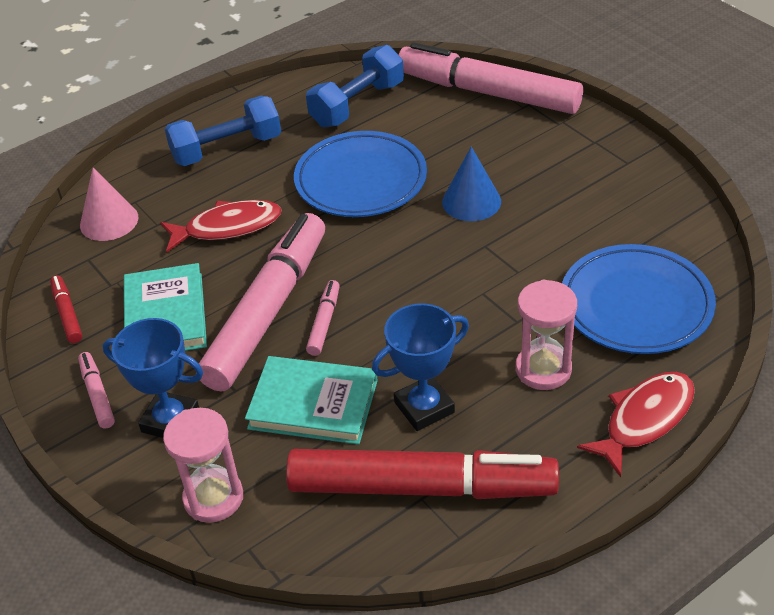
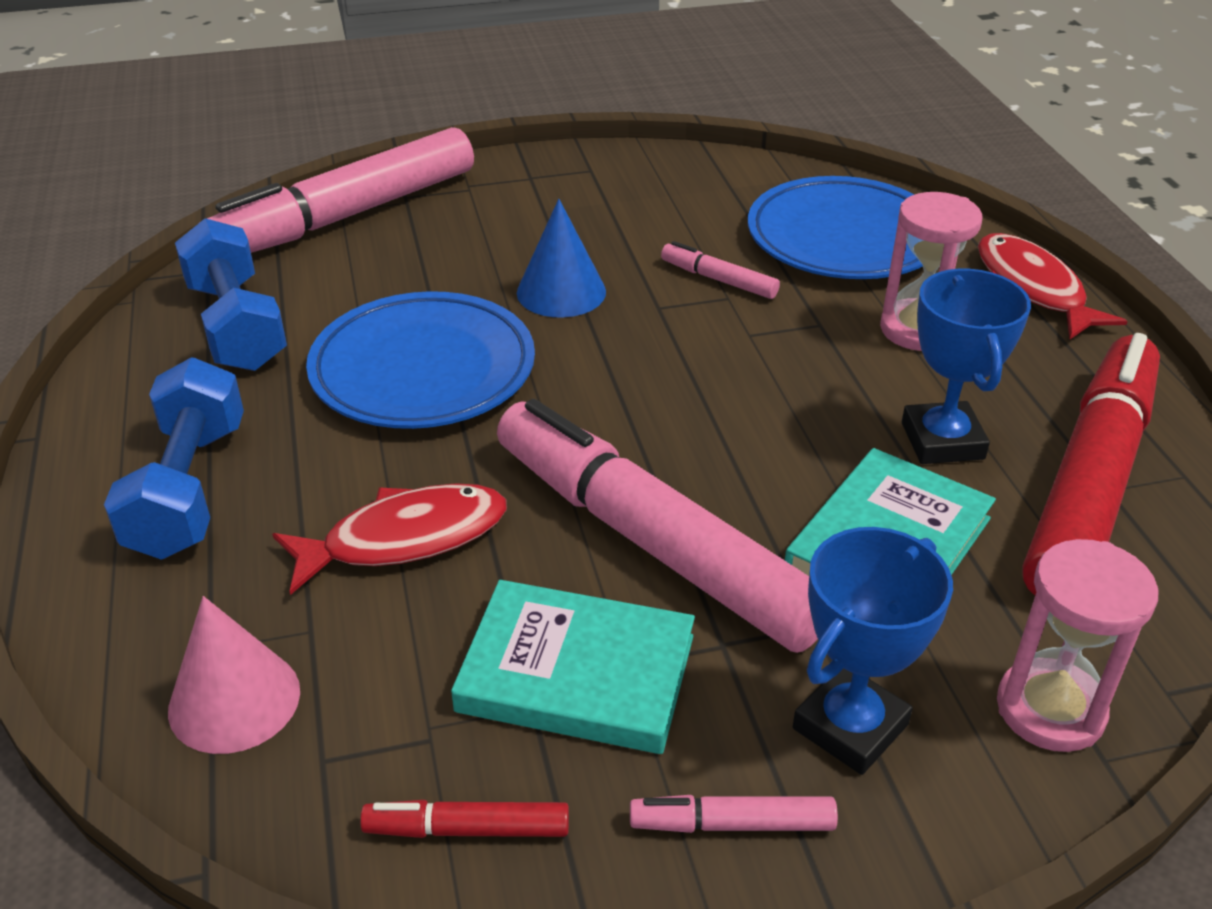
camera: 70 degrees left, 5 degrees down
red fish [160,200,282,252] -> red fish turned 60 degrees clockwise [272,483,507,595]
pink marker [306,280,340,356] -> pink marker moved to [661,241,780,299]

